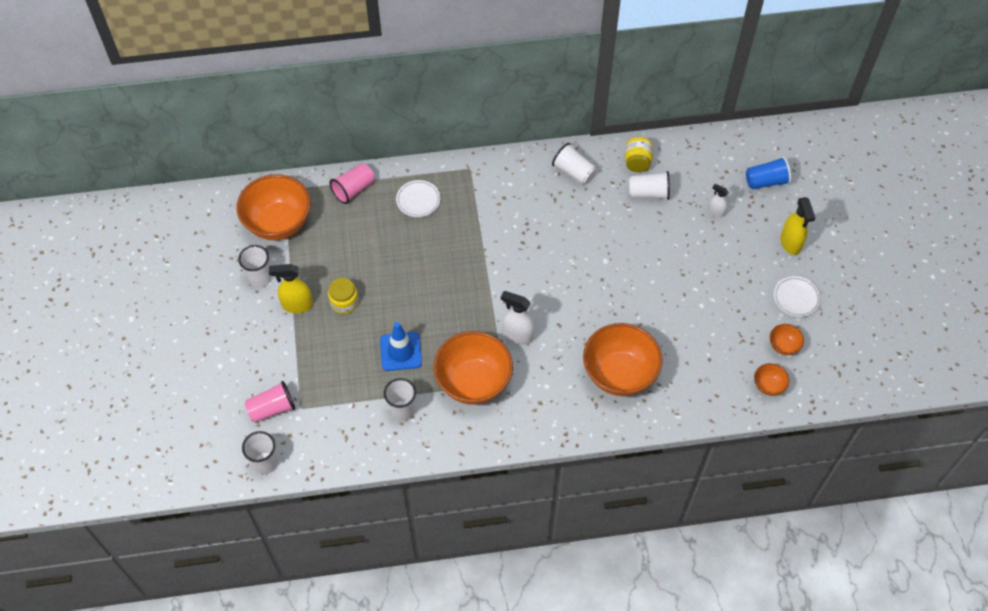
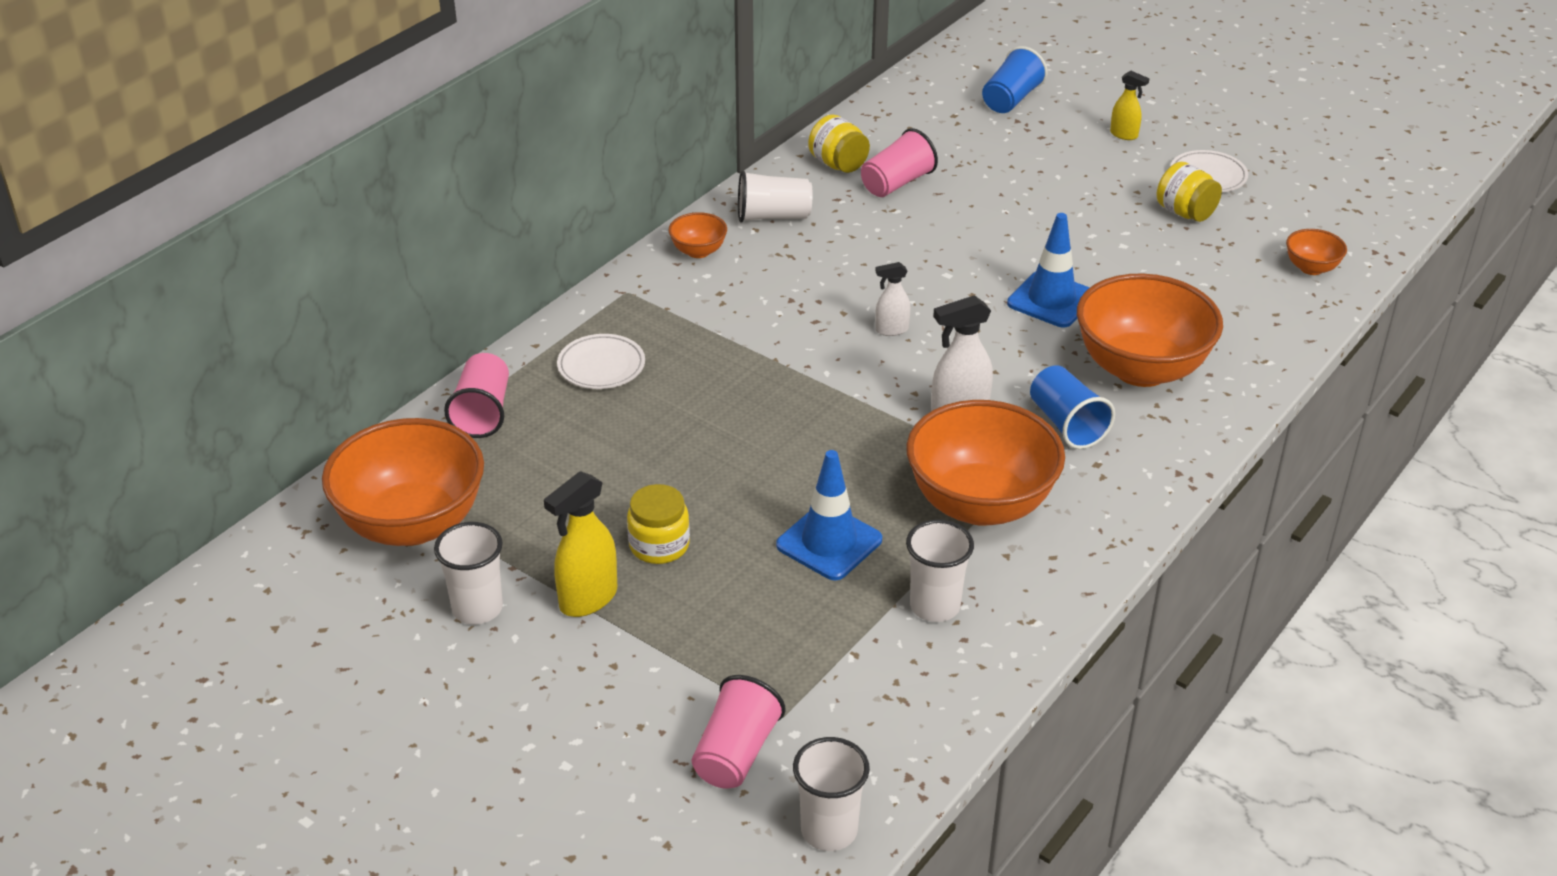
camera: 45 degrees left, 20 degrees down
white cup [629,171,670,200] -> pink cup [861,128,938,197]
white spray bottle [708,184,729,218] -> white spray bottle moved to [875,262,911,336]
orange bowl [770,324,804,355] -> orange bowl moved to [668,212,727,258]
yellow spray bottle [780,197,816,255] -> yellow spray bottle [1110,71,1149,140], size x0.59
none -> blue traffic cone [1007,213,1090,327]
none -> blue cup [1030,365,1115,449]
none -> yellow jar [1157,162,1222,222]

